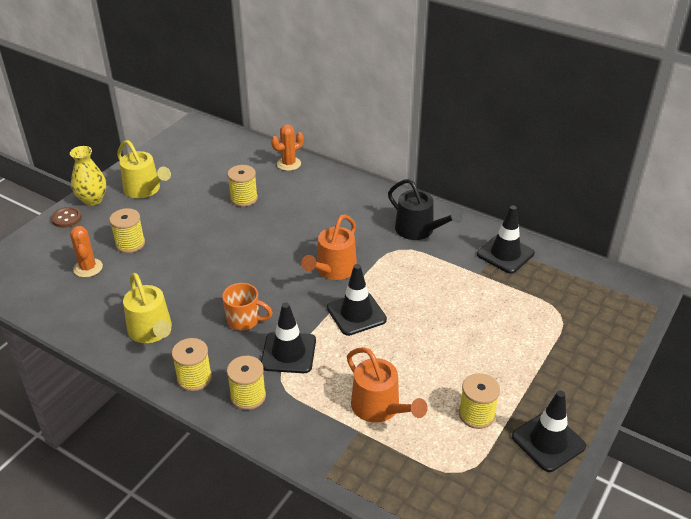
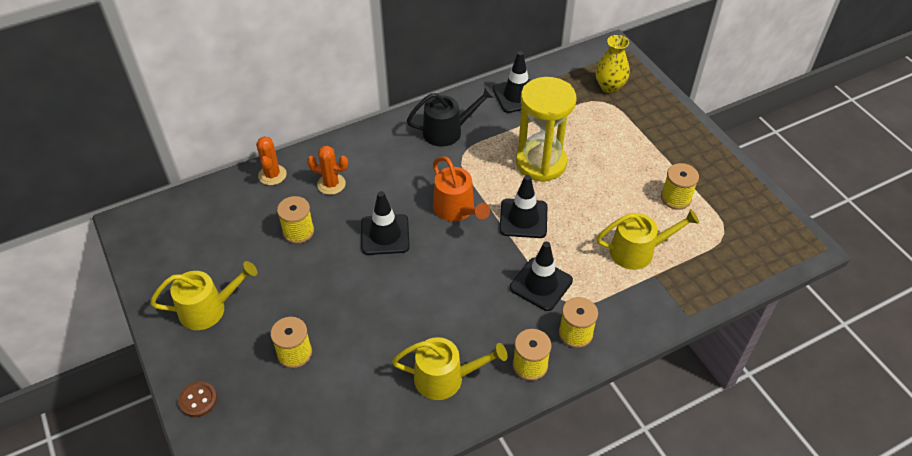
camera: 60 degrees left, 10 degrees up
yellow vase [70,146,107,206] -> yellow vase moved to [596,35,630,93]
orange cactus [70,226,103,277] -> orange cactus moved to [307,146,348,195]
orange mug [222,283,273,330] -> none
orange watering can [347,347,427,423] -> yellow watering can [596,209,699,270]
black traffic cone [512,390,586,472] -> black traffic cone moved to [361,191,410,255]
none -> yellow hourglass [516,77,576,182]

